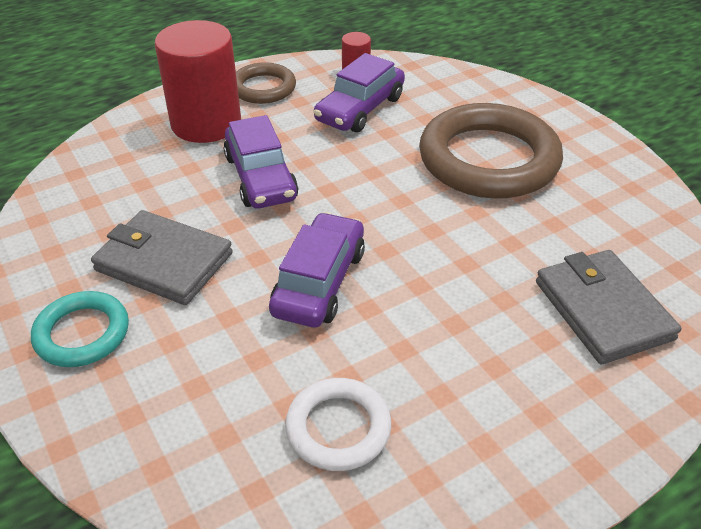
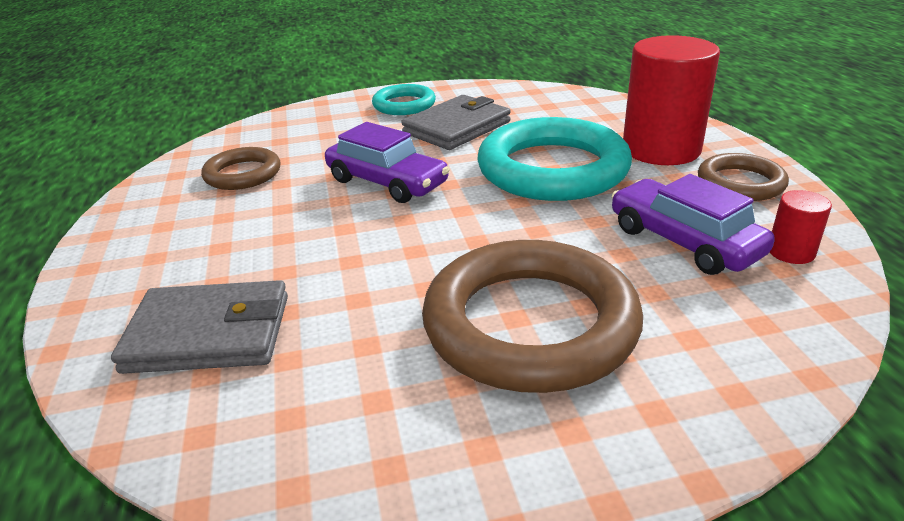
camera: 110 degrees right, 10 degrees down
purple car [223,115,298,208] -> turquoise ring [477,117,632,201]
white ring [285,378,391,471] -> brown ring [201,147,280,190]

